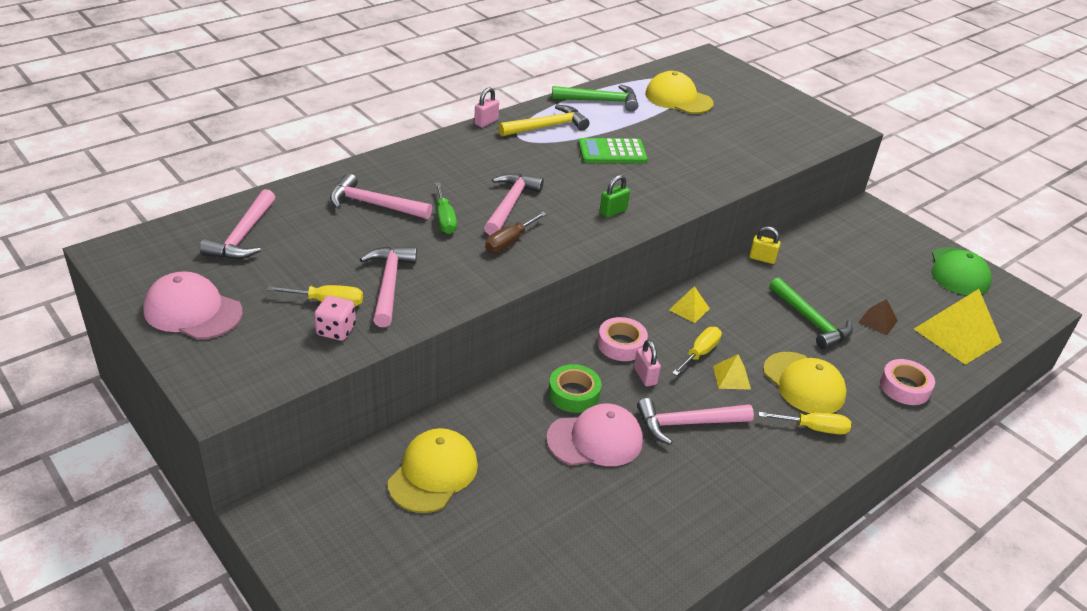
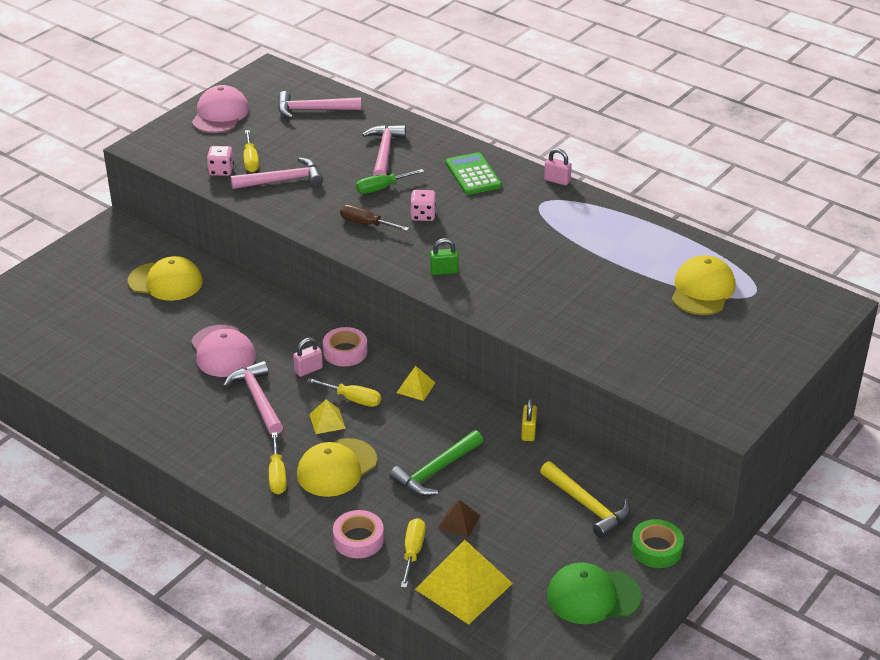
camera: 80 degrees right, 0 degrees up
pink hammer [484,173,544,235] -> pink dice [410,190,436,221]
yellow hammer [498,105,590,136] -> yellow hammer moved to [540,461,631,538]
green tape [548,364,602,413] -> green tape moved to [631,519,684,568]
green hammer [552,84,638,112] -> none
green calculator [578,138,648,163] -> green calculator moved to [446,152,502,195]
green padlock [600,175,630,218] -> green padlock turned 45 degrees counterclockwise [430,238,459,275]
none -> yellow screwdriver [401,518,425,588]

